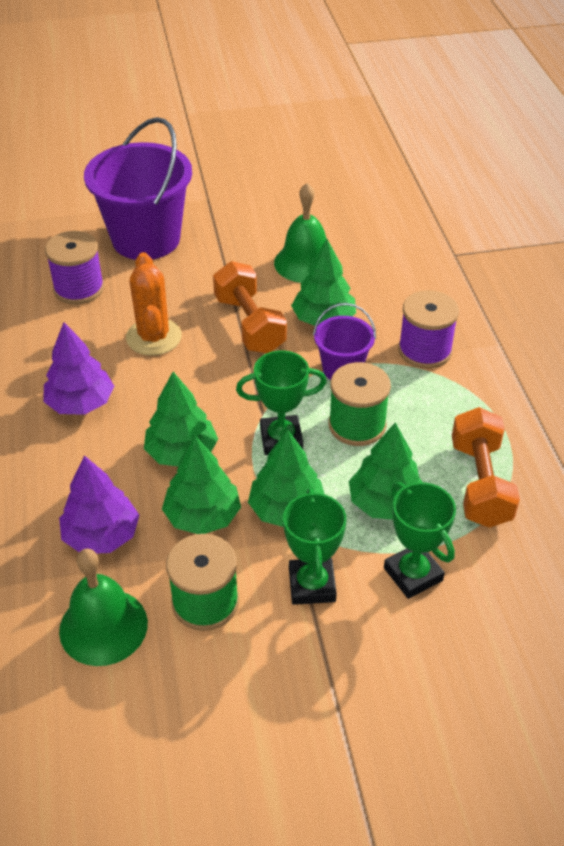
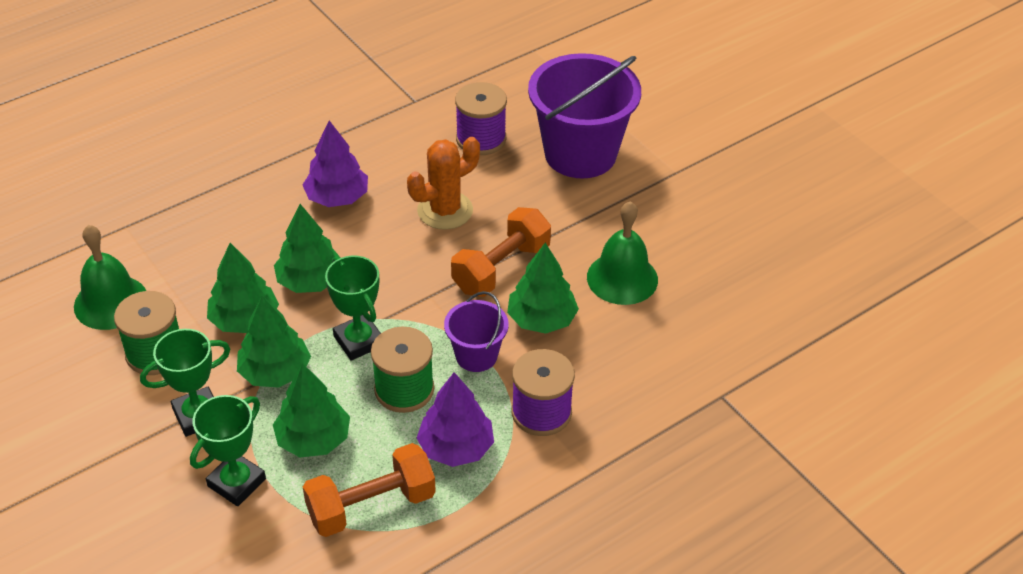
camera: 65 degrees right, 0 degrees up
purple tree [59,455,139,553] -> purple tree moved to [417,372,494,467]

